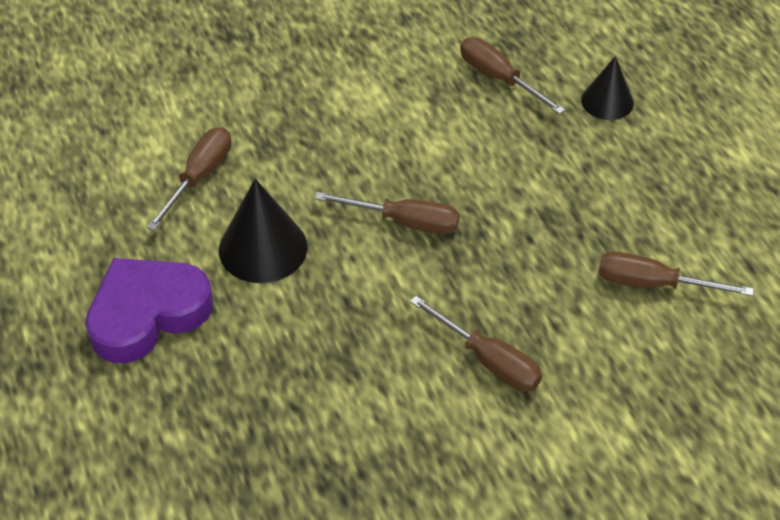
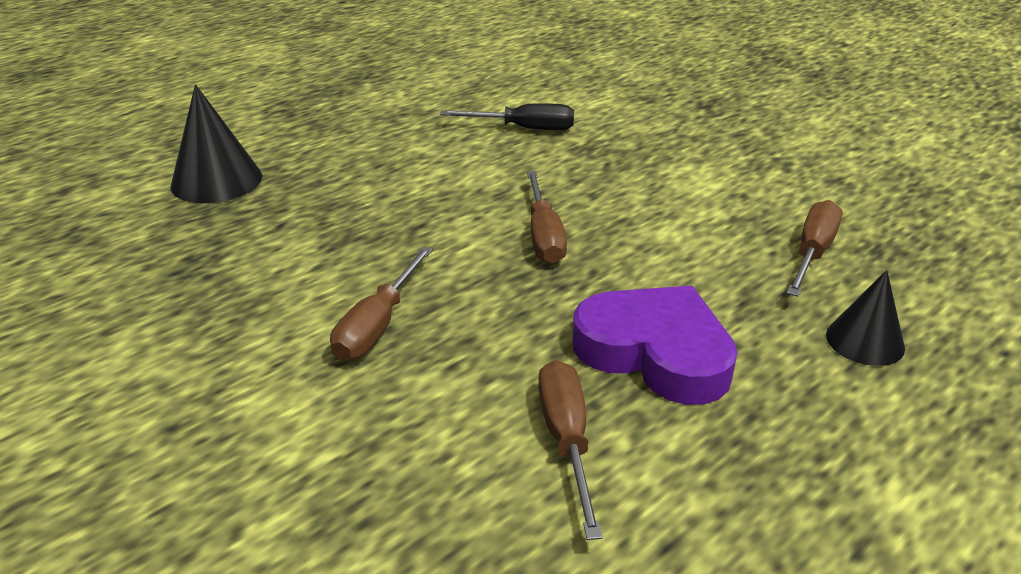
camera: 70 degrees right, 15 degrees down
purple heart [85,258,213,363] -> purple heart moved to [572,286,738,405]
brown screwdriver [147,127,231,231] -> black screwdriver [440,103,574,130]
black cone [219,179,308,283] -> black cone moved to [171,84,262,203]

